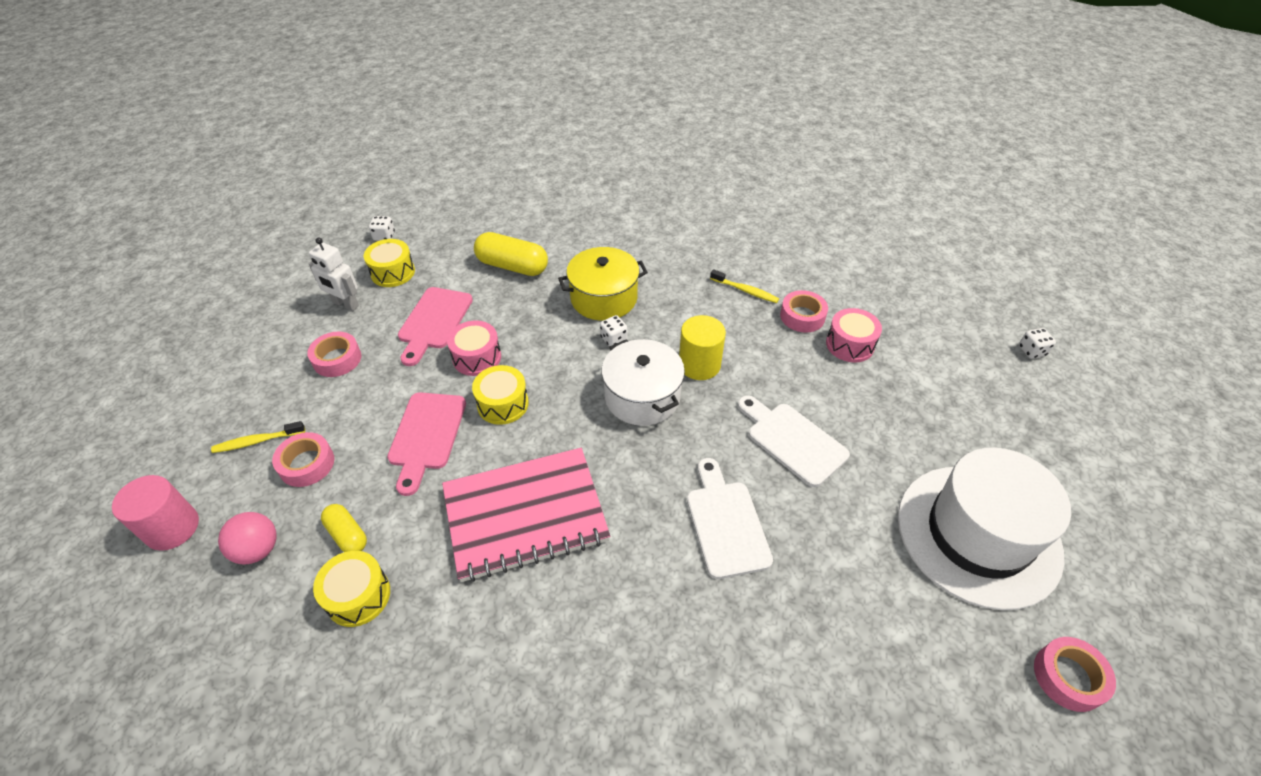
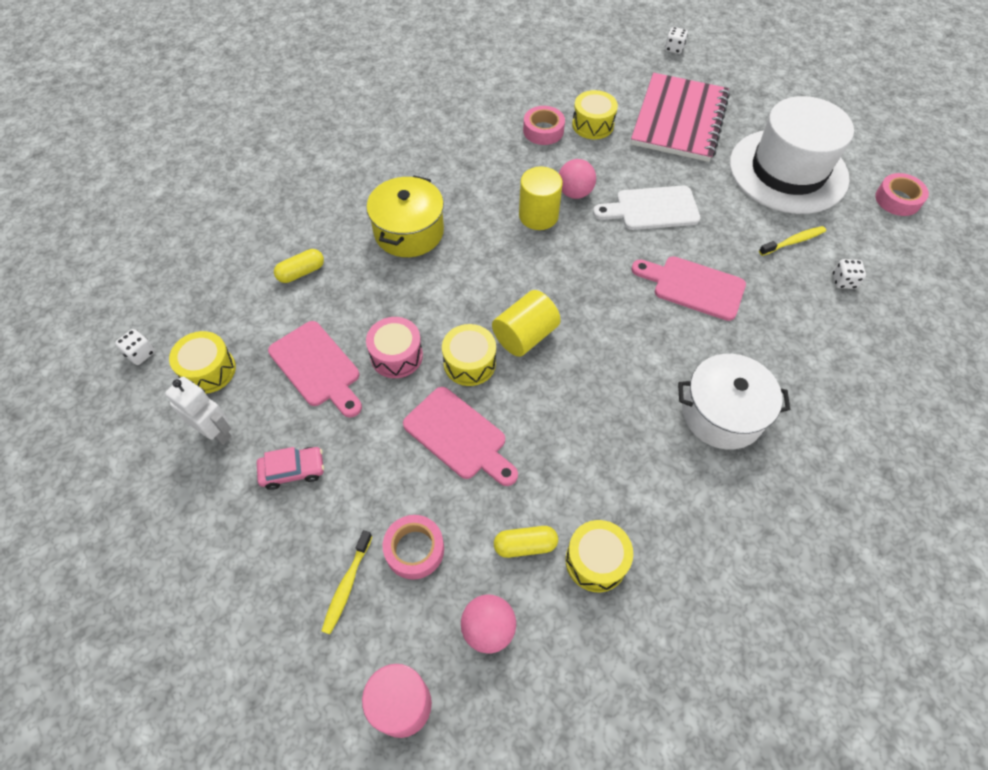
camera: 55 degrees left, 10 degrees up
pink tape [307,332,361,377] -> pink car [257,447,324,490]
white robot [309,238,359,311] -> white robot turned 120 degrees counterclockwise [165,377,231,445]
pink notebook [442,448,610,582] -> pink notebook moved to [631,73,730,162]
yellow capsule [474,232,548,276] -> yellow capsule [274,249,324,283], size x0.58
white dice [600,315,628,347] -> white dice moved to [833,259,866,289]
white pot [601,339,685,426] -> white pot moved to [678,354,790,449]
white cutting board [687,458,773,579] -> pink cutting board [631,256,746,321]
yellow toothbrush [710,269,779,303] -> yellow toothbrush moved to [759,226,826,256]
pink drum [826,308,882,362] -> yellow drum [572,90,618,139]
none -> yellow cylinder [492,290,561,357]
none -> pink ball [559,159,596,199]

